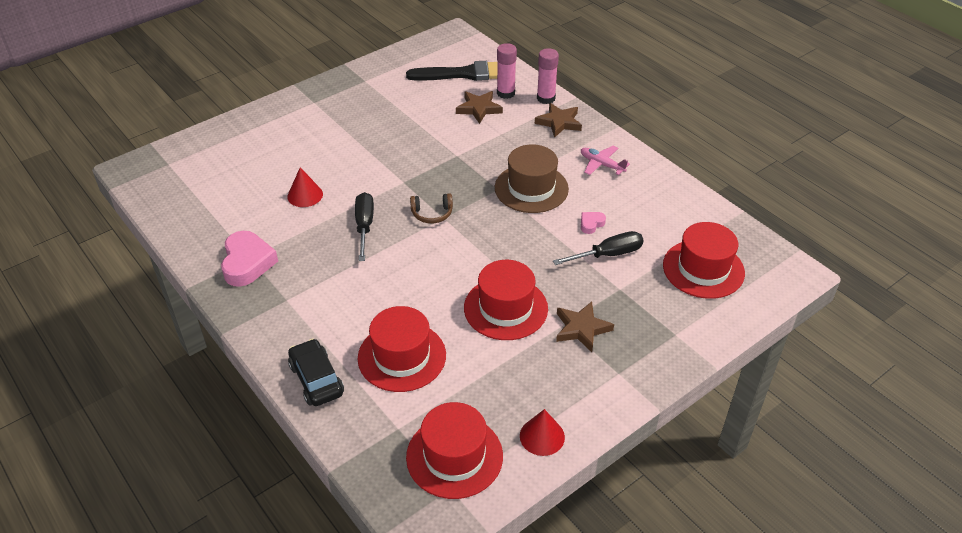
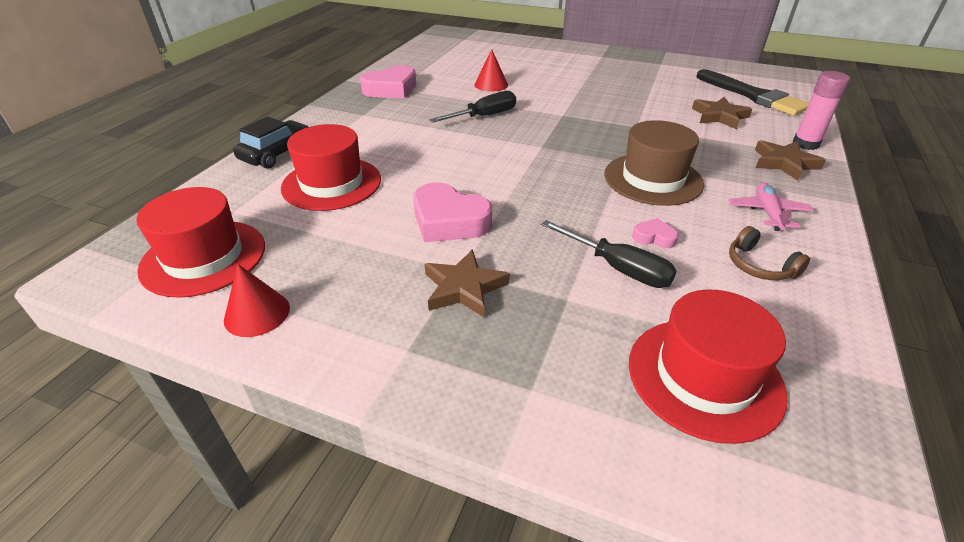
camera: 60 degrees right, 5 degrees down
brown headphones [410,193,453,224] -> brown headphones moved to [729,226,810,280]
red hat [464,260,548,340] -> pink heart [413,183,492,242]
pink glue stick [497,43,517,99] -> none

